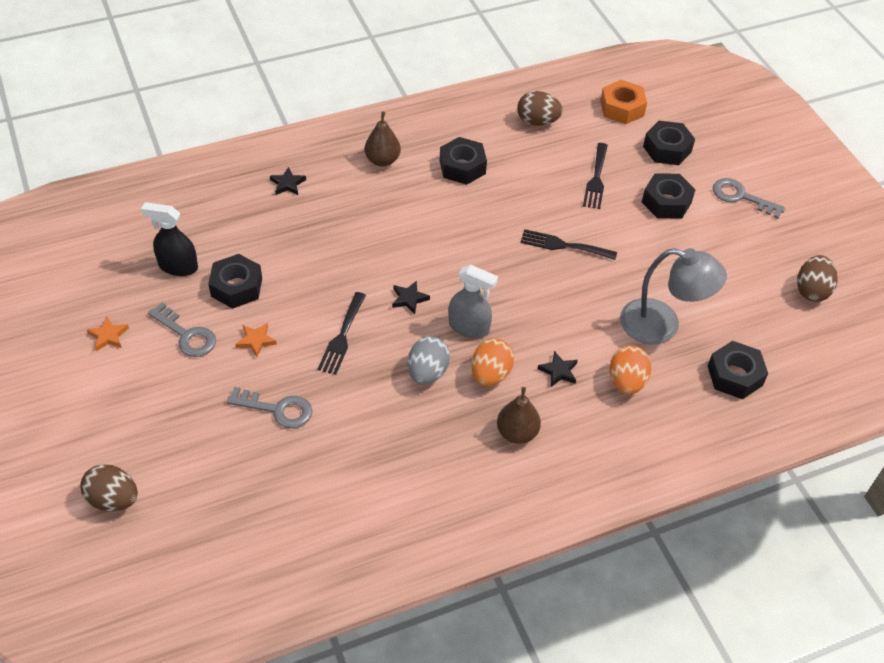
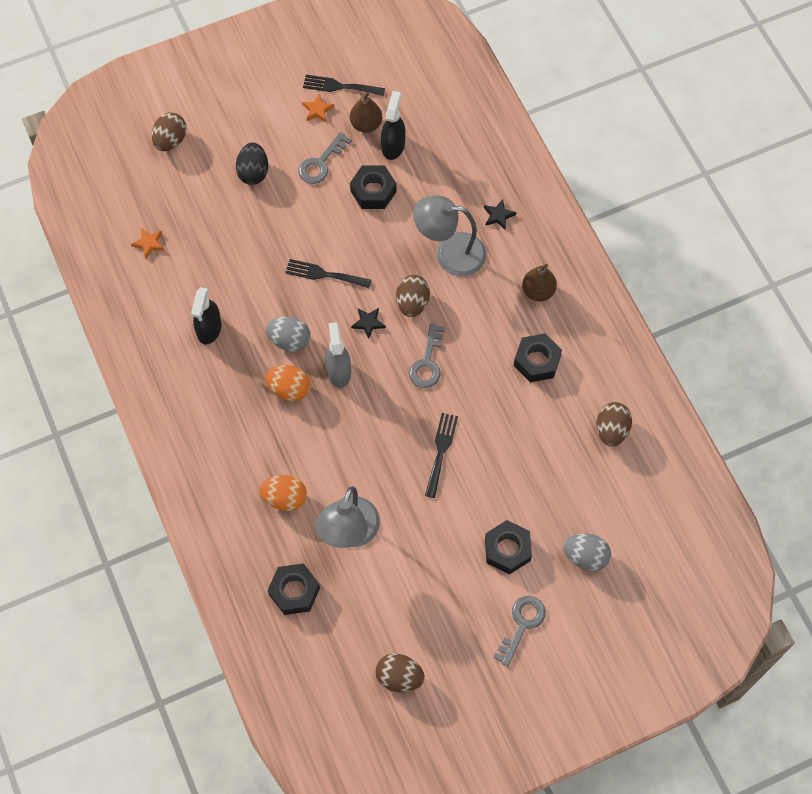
camera: 90 degrees right, 15 degrees up
grey key [227,387,312,429] -> grey key moved to [409,323,445,388]
orange star [235,323,277,357] -> orange star moved to [131,228,164,259]
grey spray bottle [449,264,498,338] -> grey spray bottle turned 150 degrees clockwise [325,322,351,388]
brown pear [497,387,541,444] -> brown pear moved to [350,92,382,133]
black star [538,351,578,387] -> none
black fork [583,143,608,209] -> black fork moved to [303,75,385,96]
orange nut [600,80,647,124] -> none
black nut [643,121,695,165] -> grey egg [563,533,611,571]
none -> black spray bottle [191,287,221,344]
none -> black egg [236,143,268,185]
none -> brown egg [396,275,430,317]
none -> grey lamp [413,195,486,276]

